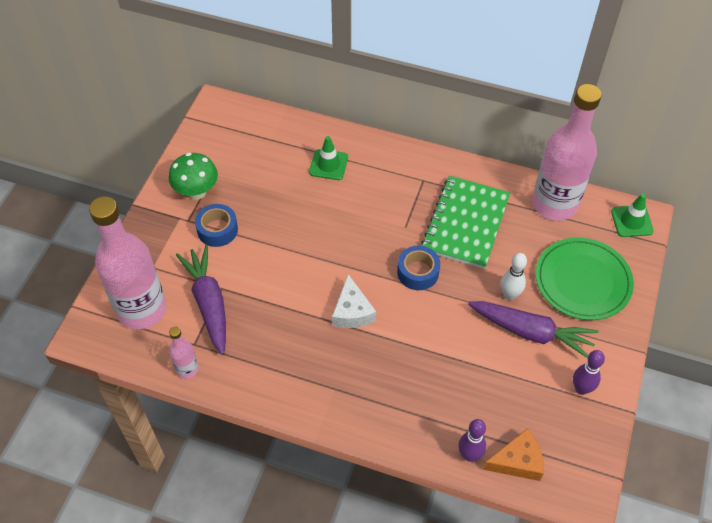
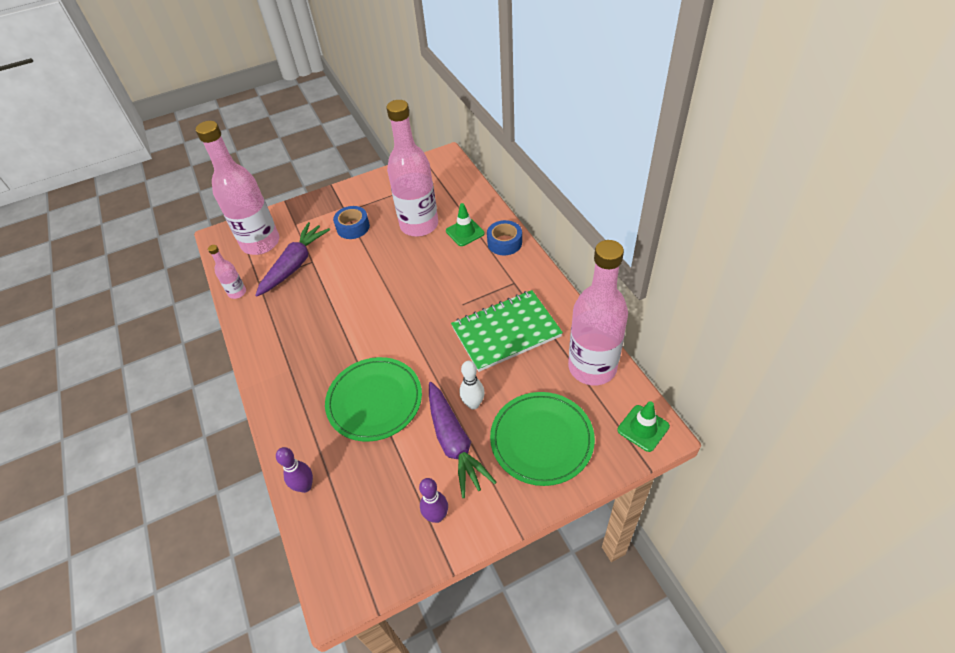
camera: 50 degrees right, 5 degrees down
green mushroom [169,153,218,200] -> none
white cheese [332,274,376,328] -> none
blue tape [397,246,440,290] -> blue tape moved to [487,220,522,255]
orange cheese [483,429,544,481] -> none
none -> green plate [325,357,422,442]
none -> pink bottle [387,100,438,237]

